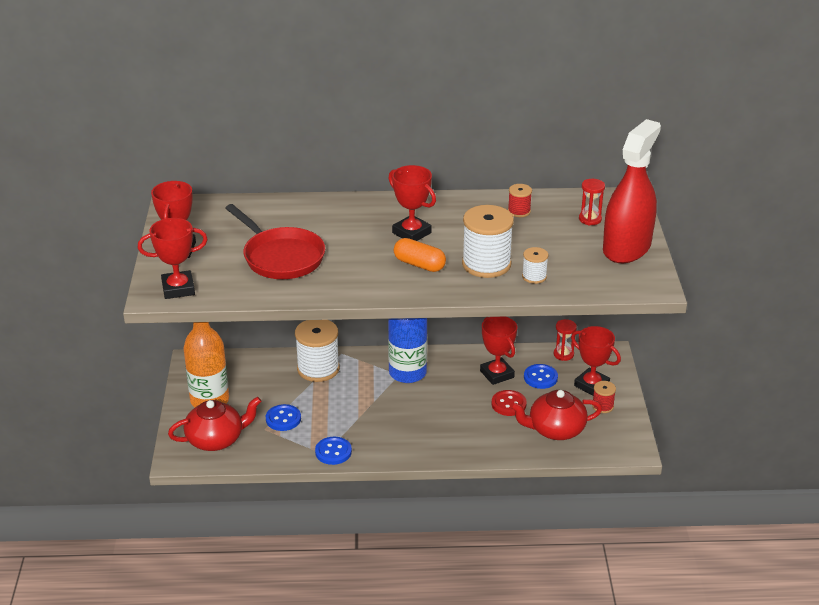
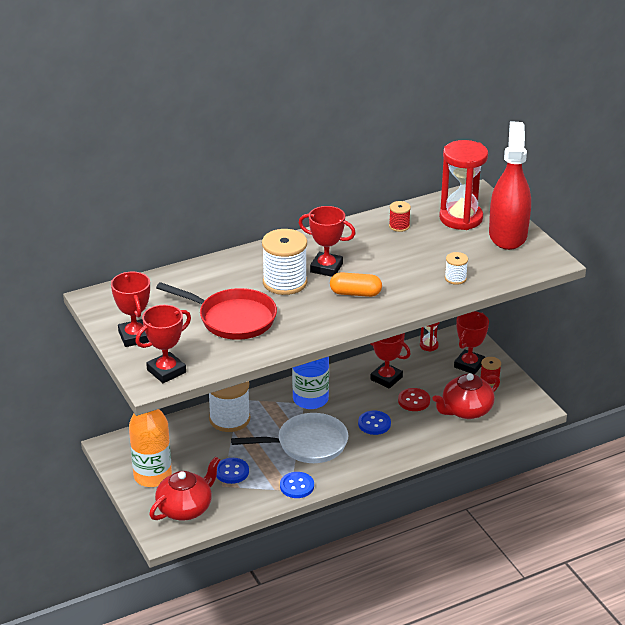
camera: 25 degrees left, 0 degrees up
white spool [462,205,514,278] -> white spool moved to [262,229,307,295]
blue button [524,364,558,389] -> blue button moved to [358,410,391,435]
red trophy [571,326,621,395] -> red trophy turned 75 degrees counterclockwise [454,311,489,375]
red hourglass [579,179,605,225] -> red hourglass [439,140,488,230], size x2.13
none -> white pan [231,413,348,463]

